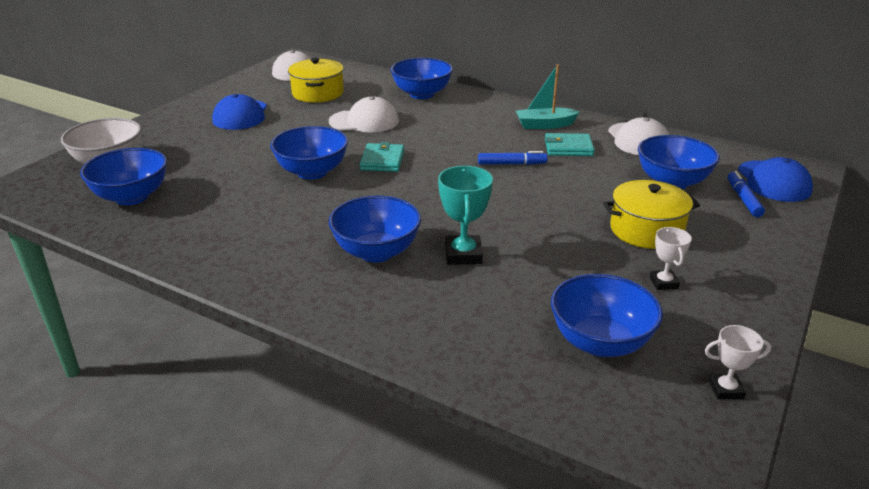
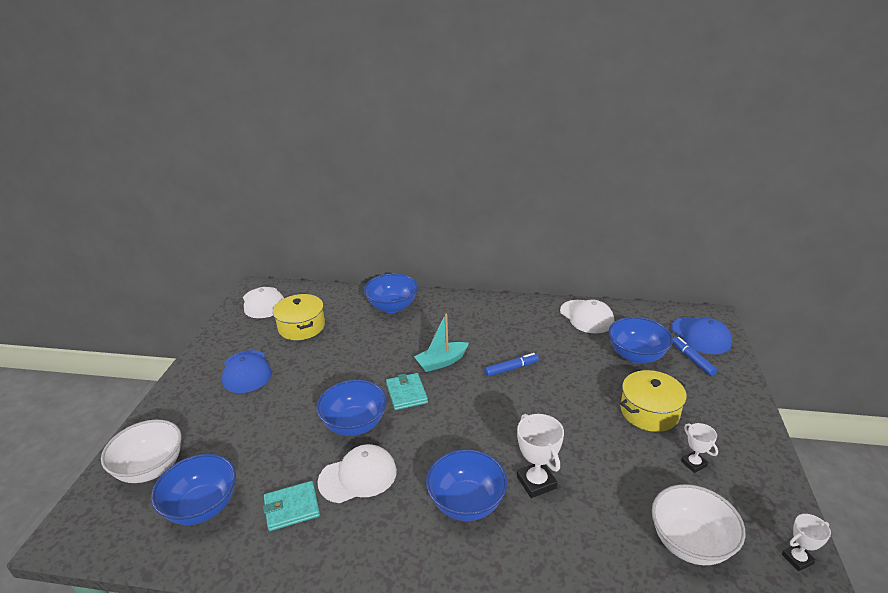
camera: 20 degrees left, 0 degrees up
white cap [329,96,399,132] -> white cap moved to [318,444,397,503]
turquoise trophy [438,166,493,265] -> white trophy [517,414,564,498]
turquoise boat [516,64,580,129] -> turquoise boat moved to [414,313,469,372]
turquoise wallet [545,133,595,156] -> turquoise wallet moved to [263,481,320,531]
blue bowl [551,274,663,357] -> white bowl [652,484,745,565]

